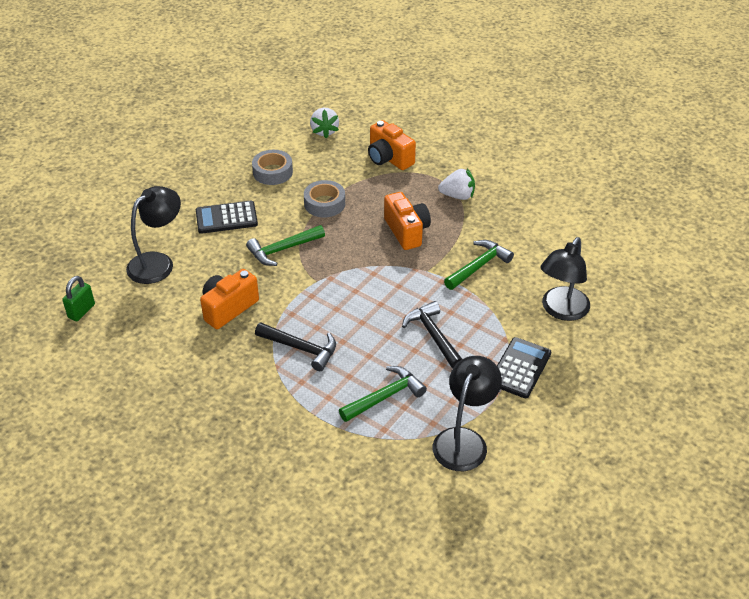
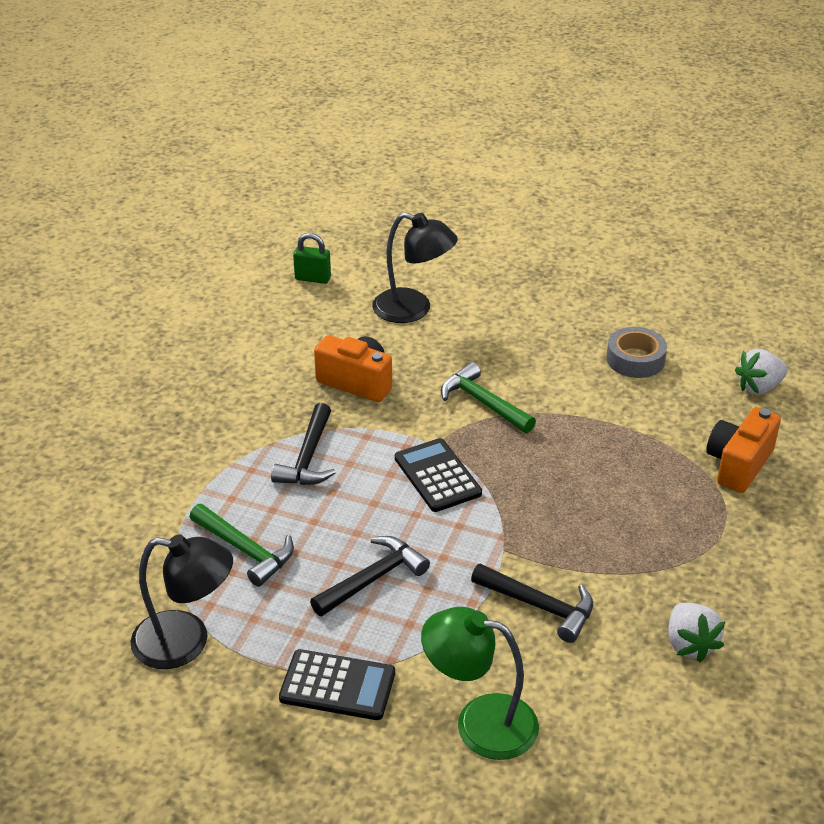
camera: 75 degrees right, 5 degrees down
black calculator [196,201,258,234] -> black calculator moved to [395,438,482,512]
grey tape [304,180,345,217] -> none
orange camera [384,192,431,250] -> none
white strawberry [438,168,475,200] -> white strawberry moved to [668,603,725,662]
green hammer [444,240,514,290] -> black hammer [471,564,593,643]
black lamp [541,237,590,321] -> green lamp [421,607,539,760]

